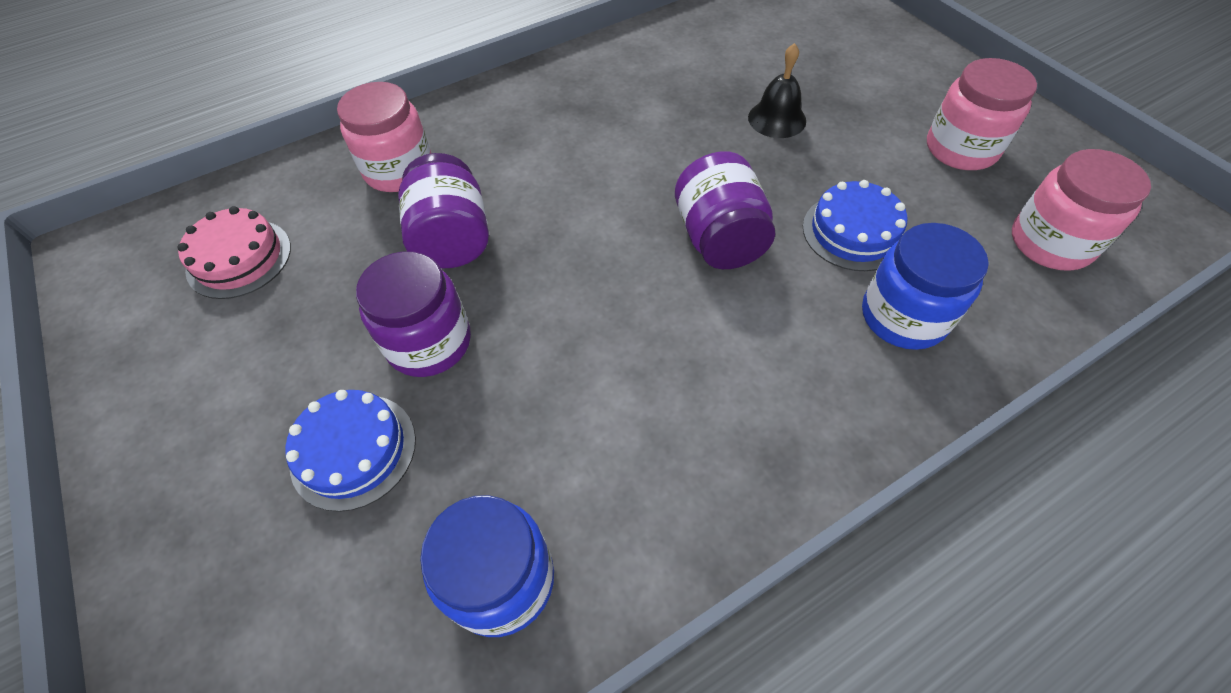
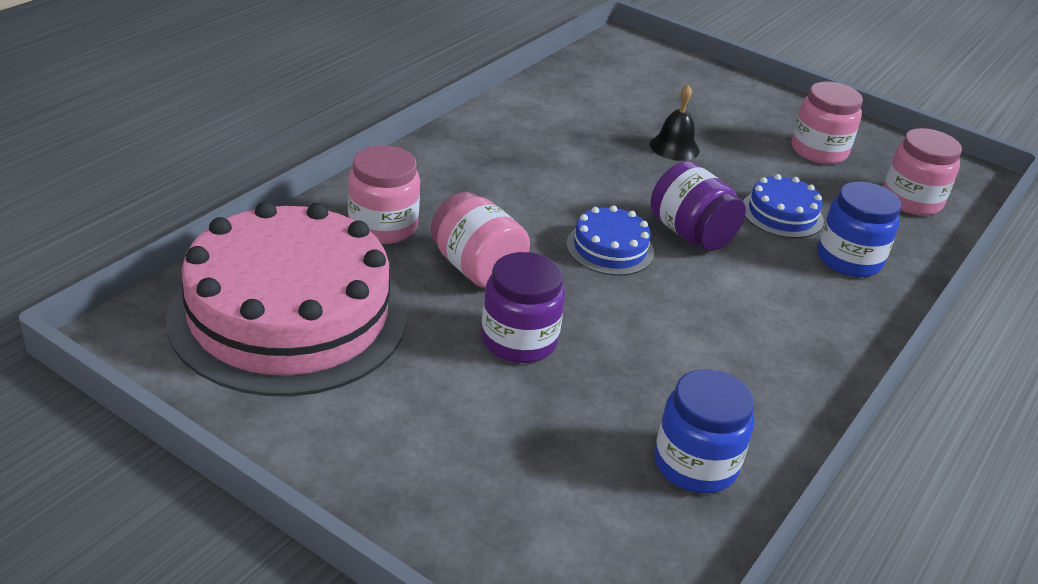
camera: 30 degrees left, 20 degrees down
pink cake [177,206,291,299] -> pink cake [166,201,407,396], size x2.34
blue cake [285,390,416,512] -> blue cake moved to [566,205,654,275]
purple jar [398,153,489,268] -> pink jar [431,192,530,288]

